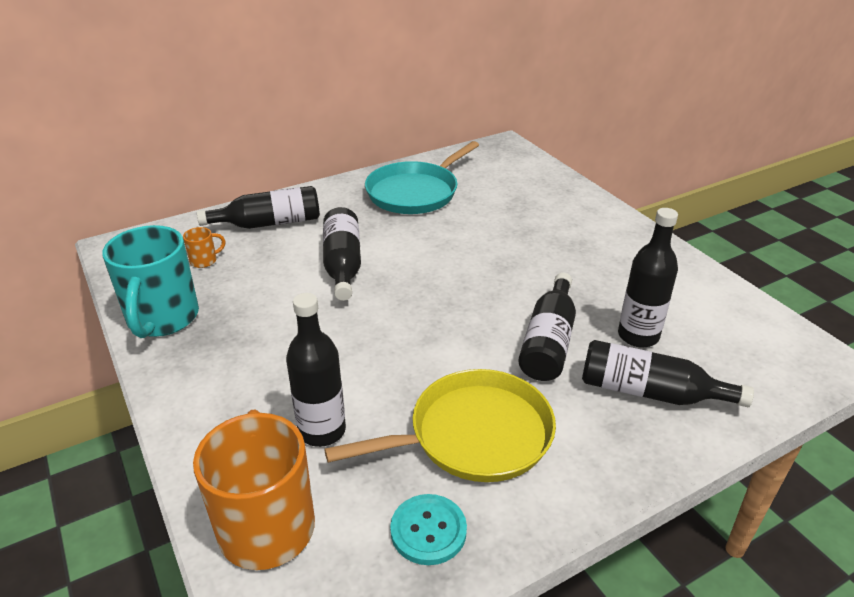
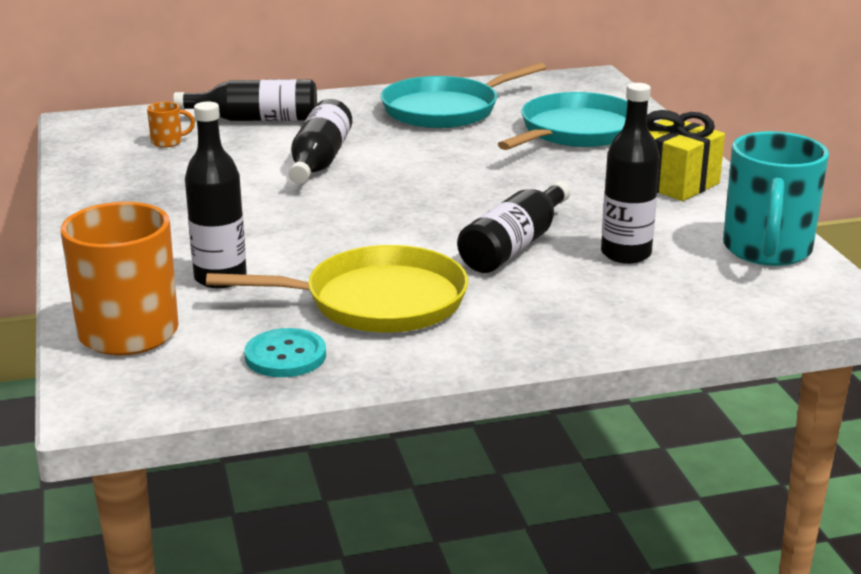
camera: 15 degrees right, 10 degrees down
turquoise mug [102,225,199,338] -> turquoise mug moved to [723,131,829,266]
black bottle [582,340,754,407] -> none
none -> turquoise pan [498,92,627,150]
none -> yellow gift [647,110,725,201]

